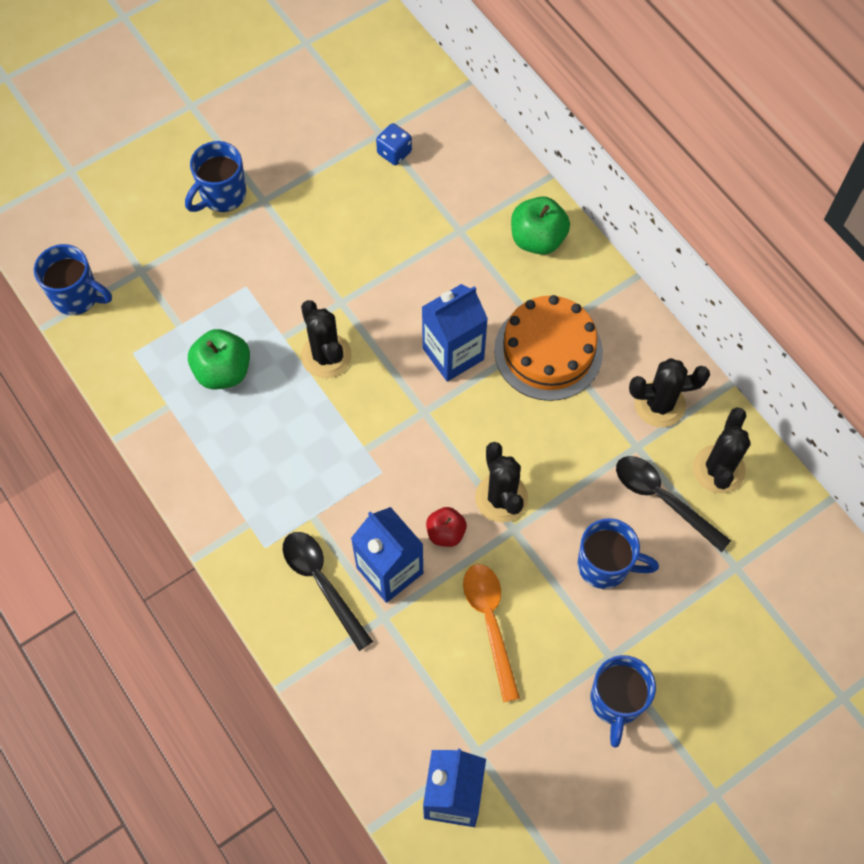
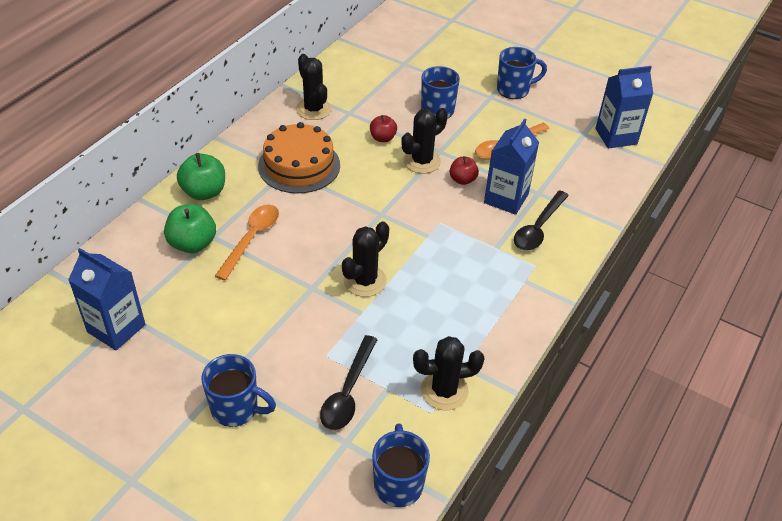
camera: 115 degrees left, 20 degrees down
green apple [188,329,250,389] -> green apple moved to [164,204,216,253]
blue dice [376,123,412,165] -> none
blue carton [422,284,488,382] -> blue carton moved to [68,248,145,351]
black spoon [616,456,731,552] -> black spoon moved to [320,335,378,430]
black cactus [693,407,751,494] -> black cactus moved to [413,336,485,410]
none -> orange spoon [215,204,279,281]
none -> red apple [370,115,397,142]

